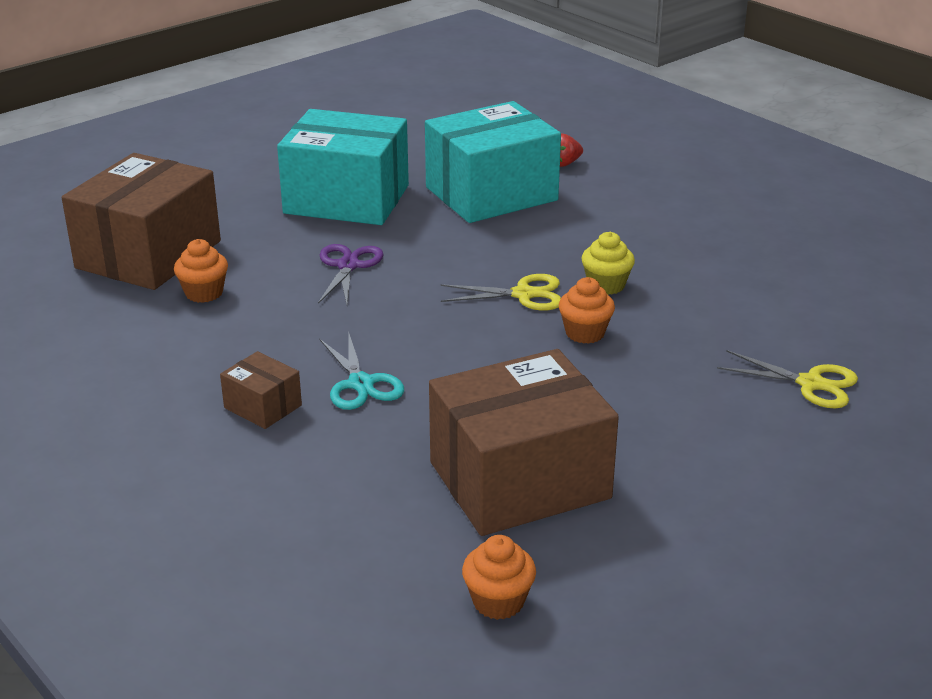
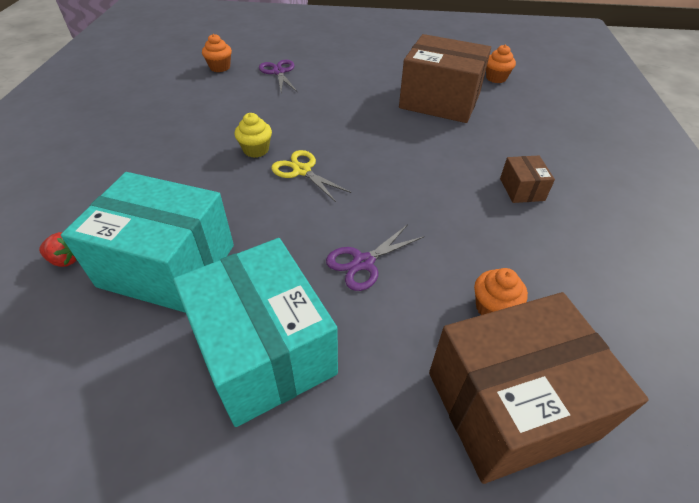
camera: 135 degrees left, 15 degrees up
turquoise scissors [319,331,404,410] -> none
orange cupcake [559,277,615,344] -> orange cupcake moved to [202,34,232,72]
yellow scissors [717,350,858,408] -> purple scissors [259,60,297,92]

